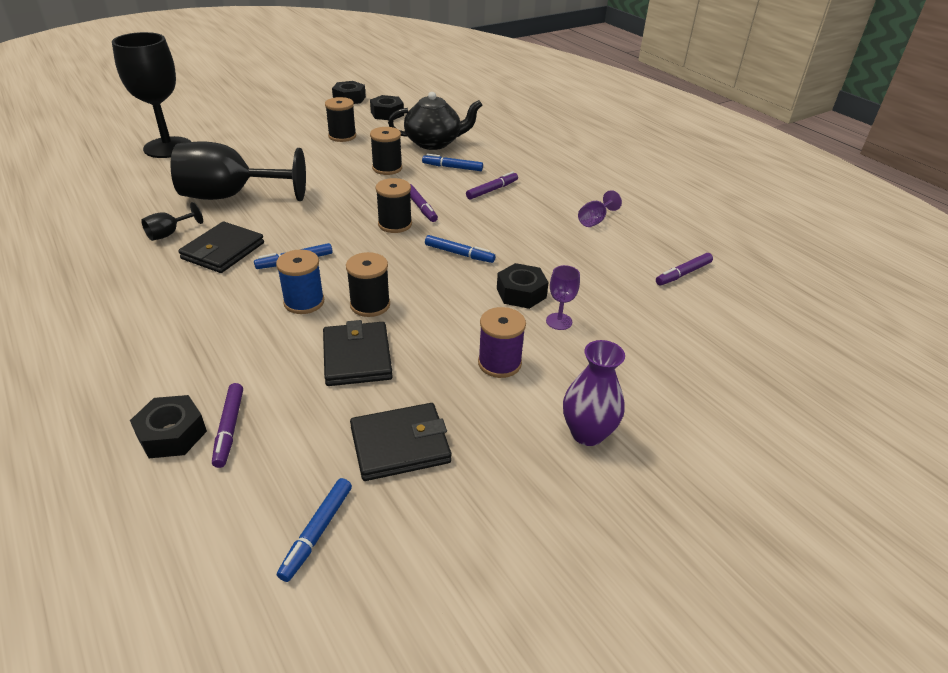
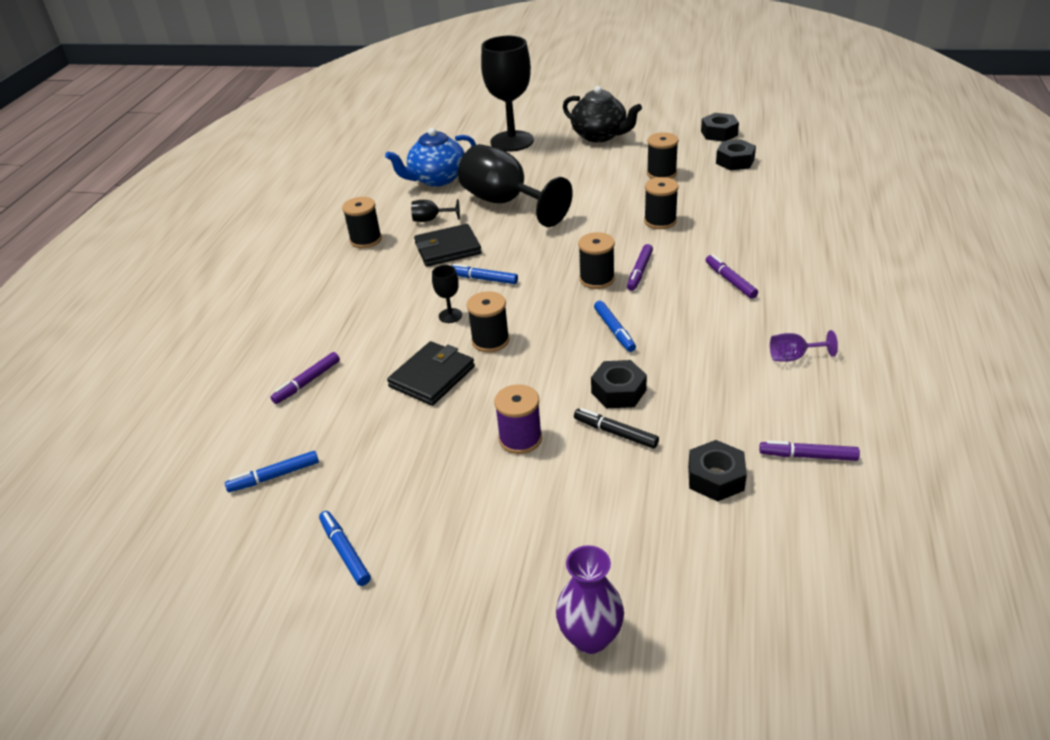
camera: 50 degrees right, 0 degrees up
black nut [130,395,207,458] -> black nut moved to [688,440,747,502]
blue spool [276,250,324,314] -> black goblet [432,265,462,323]
black wallet [350,403,451,481] -> none
black teapot [388,92,482,150] -> black teapot moved to [563,86,642,142]
blue marker [422,154,483,171] -> blue marker moved to [319,511,371,586]
purple marker [466,171,518,200] -> purple marker turned 120 degrees counterclockwise [706,254,758,299]
purple goblet [546,265,580,330] -> black marker [574,408,659,449]
purple vase [563,340,625,446] -> purple vase moved to [556,545,624,654]
none -> black spool [342,197,382,248]
none -> blue teapot [385,128,476,187]

